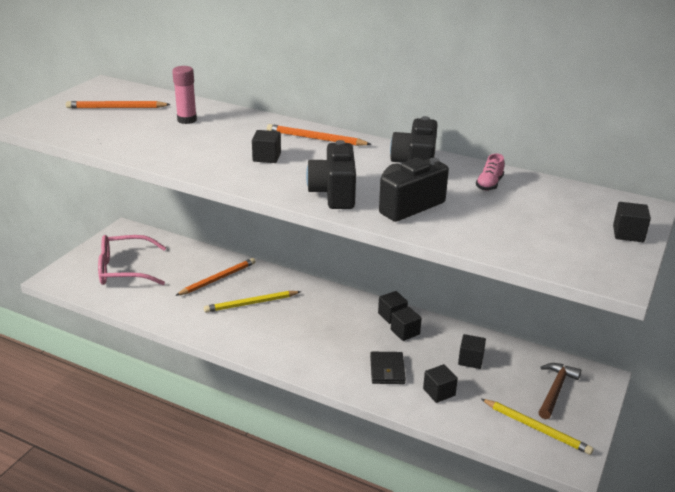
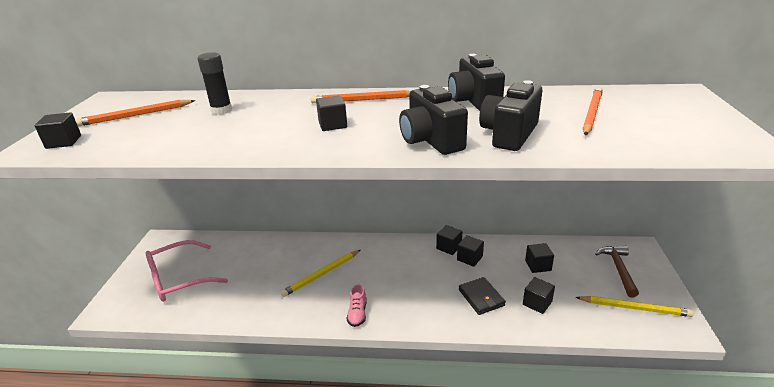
camera: 20 degrees left, 0 degrees up
pink glue stick [172,66,197,124] -> black glue stick [198,52,232,115]
orange pencil [175,258,256,296] -> orange pencil moved to [583,87,603,136]
pink shoe [476,153,504,191] -> pink shoe moved to [347,284,367,327]
black cube [613,202,651,242] -> black cube moved to [34,112,81,149]

